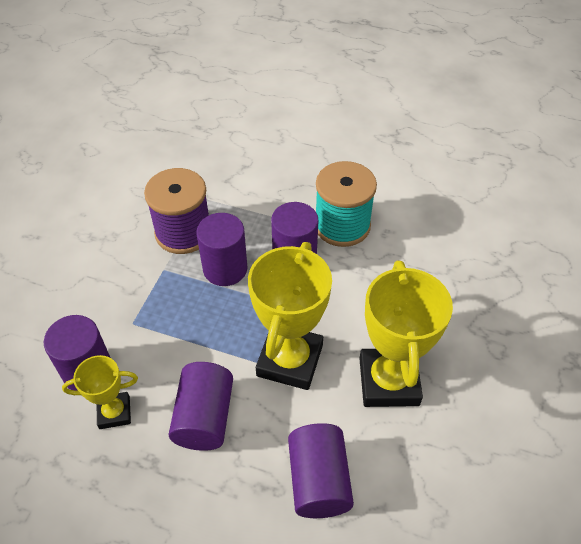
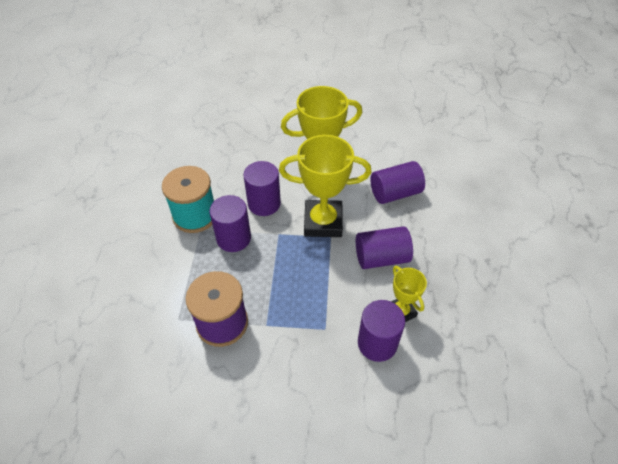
camera: 105 degrees left, 0 degrees up
purple cylinder [196,213,248,286] -> purple cylinder moved to [243,161,281,216]

